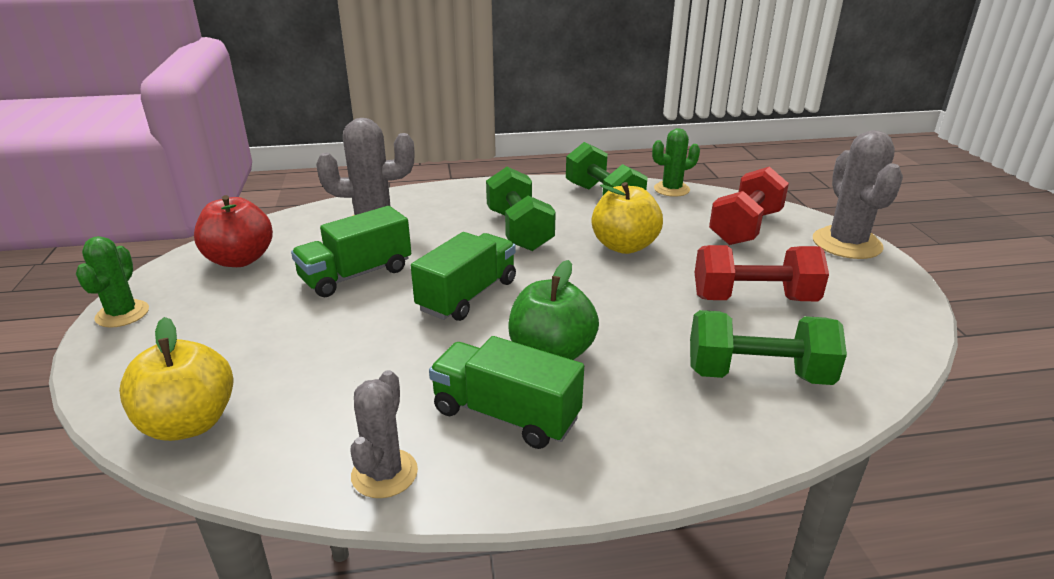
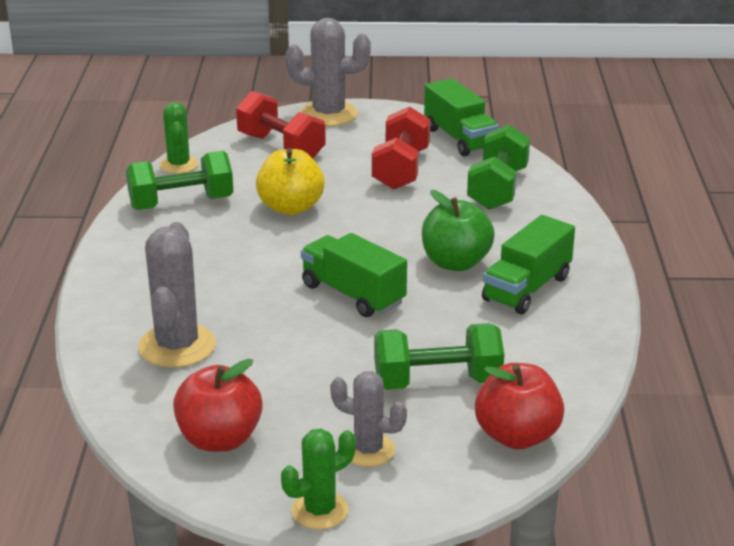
camera: 80 degrees left, 0 degrees up
green cactus [76,236,149,328] -> green cactus turned 45 degrees counterclockwise [281,429,356,530]
yellow apple [119,317,233,441] -> red apple [475,363,564,449]
green truck [291,206,411,297] -> green truck moved to [424,78,499,157]
grey cactus [350,370,418,498] -> grey cactus moved to [330,371,407,467]
green dumbbell [486,167,556,251] -> green dumbbell moved to [374,323,504,390]

